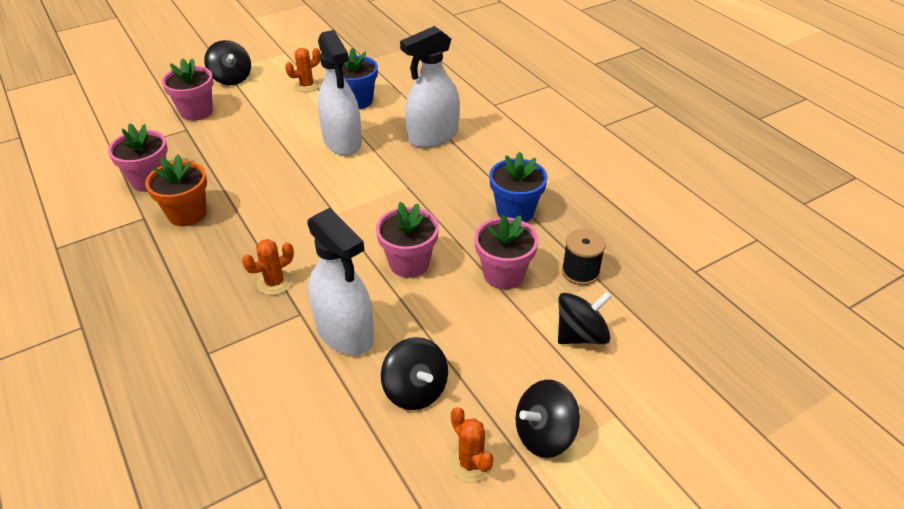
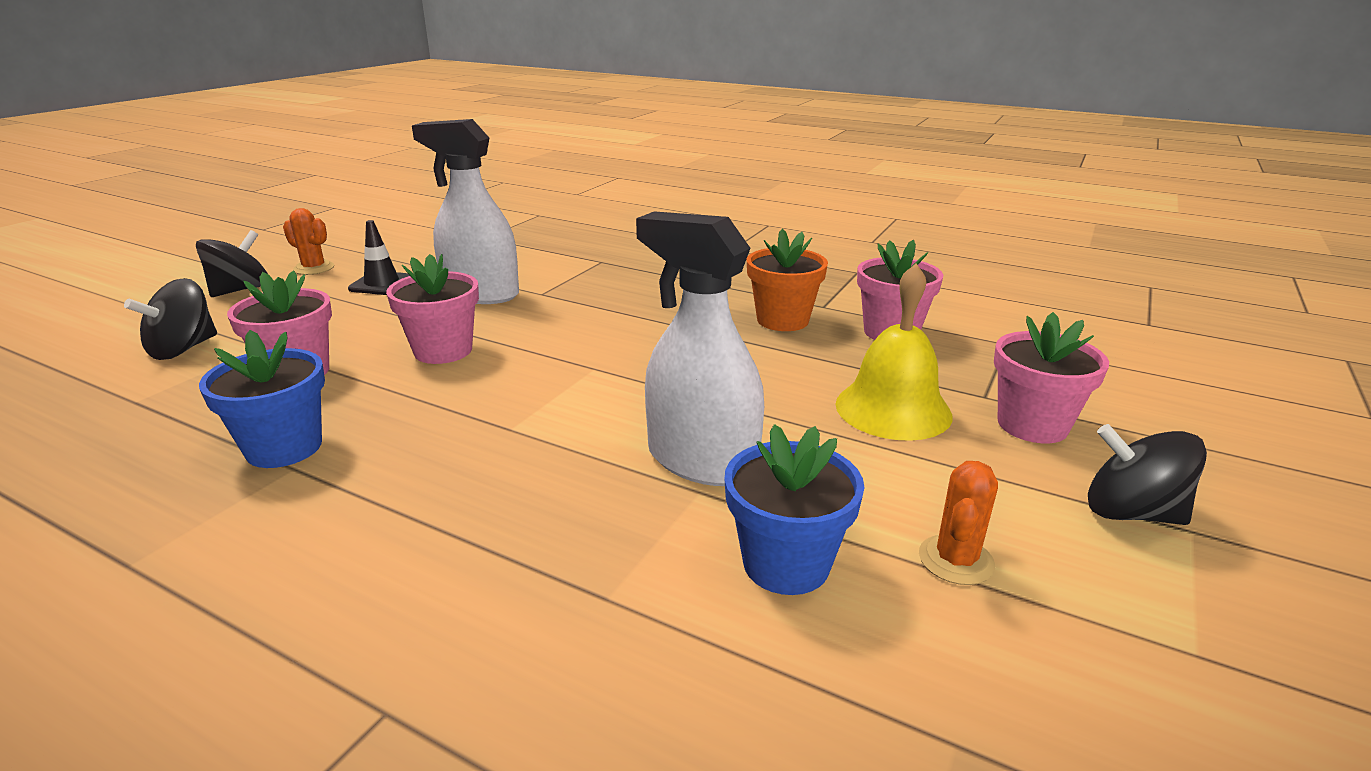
camera: 150 degrees right, 15 degrees down
orange cactus [242,239,294,295] -> none
black spinning top [381,337,448,410] -> black traffic cone [348,220,410,295]
white spray bottle [400,26,460,148] -> none
black spool [562,229,606,285] -> none
none -> yellow bell [836,264,952,441]

